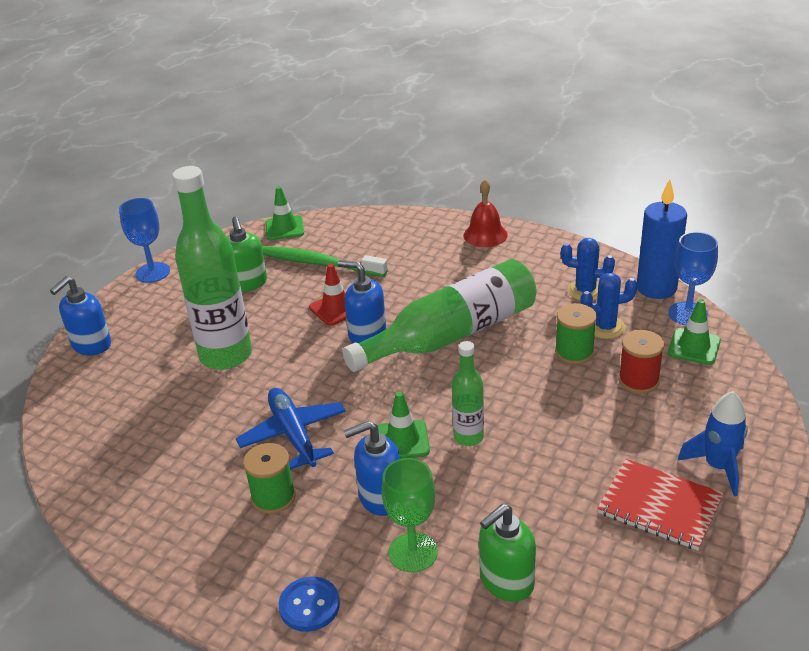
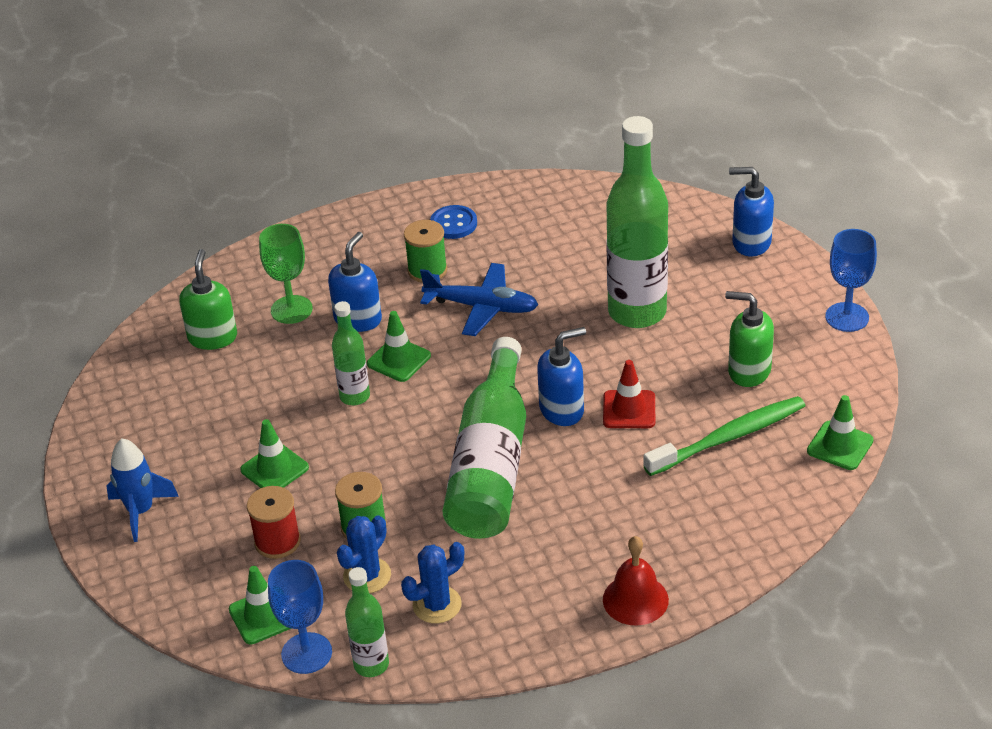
camera: 130 degrees right, 5 degrees up
blue soap dispenser [50,276,111,355] -> blue soap dispenser turned 60 degrees counterclockwise [729,167,774,256]
blue button [279,576,340,632] -> blue button moved to [430,205,477,239]
red notebook [597,459,724,550] -> none
blue candle [637,179,687,299] -> green bottle [345,567,389,677]
none -> green traffic cone [240,419,309,488]

